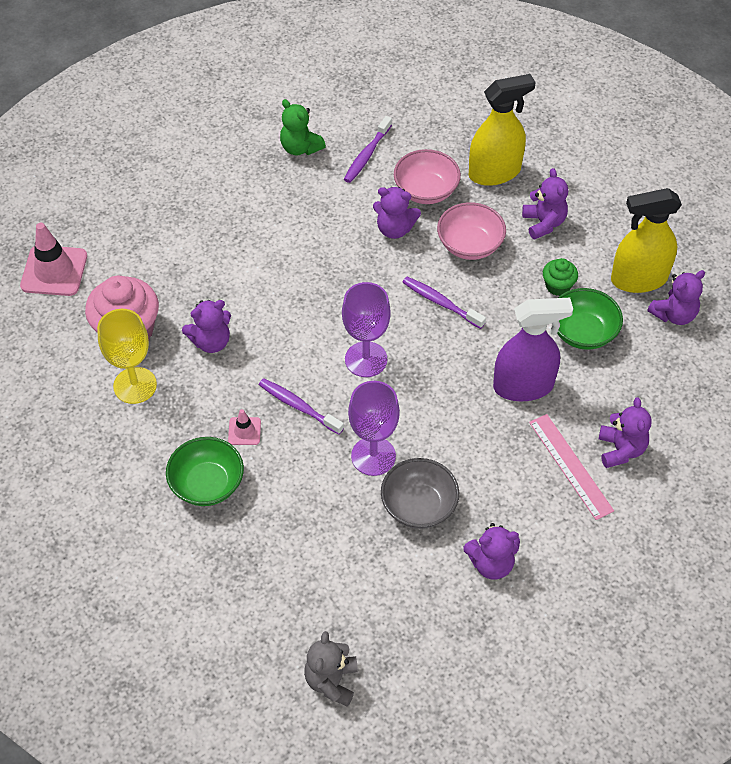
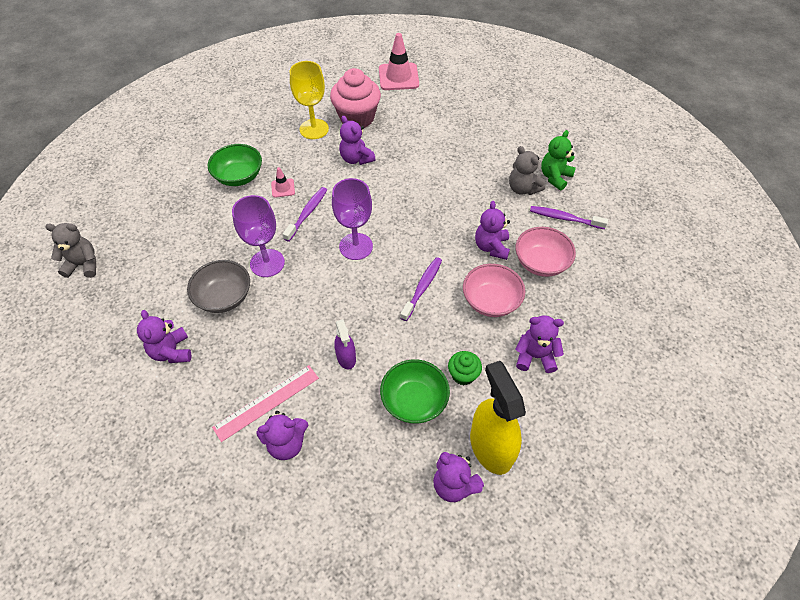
camera: 80 degrees right, 0 degrees up
yellow spray bottle [469,74,536,186] -> none
purple spray bottle [493,298,573,401] -> purple spray bottle [334,319,356,369], size x0.53
purple teddy bear [522,168,568,240] -> purple teddy bear turned 150 degrees counterclockwise [515,315,564,373]
none -> grey teddy bear [509,146,545,195]

